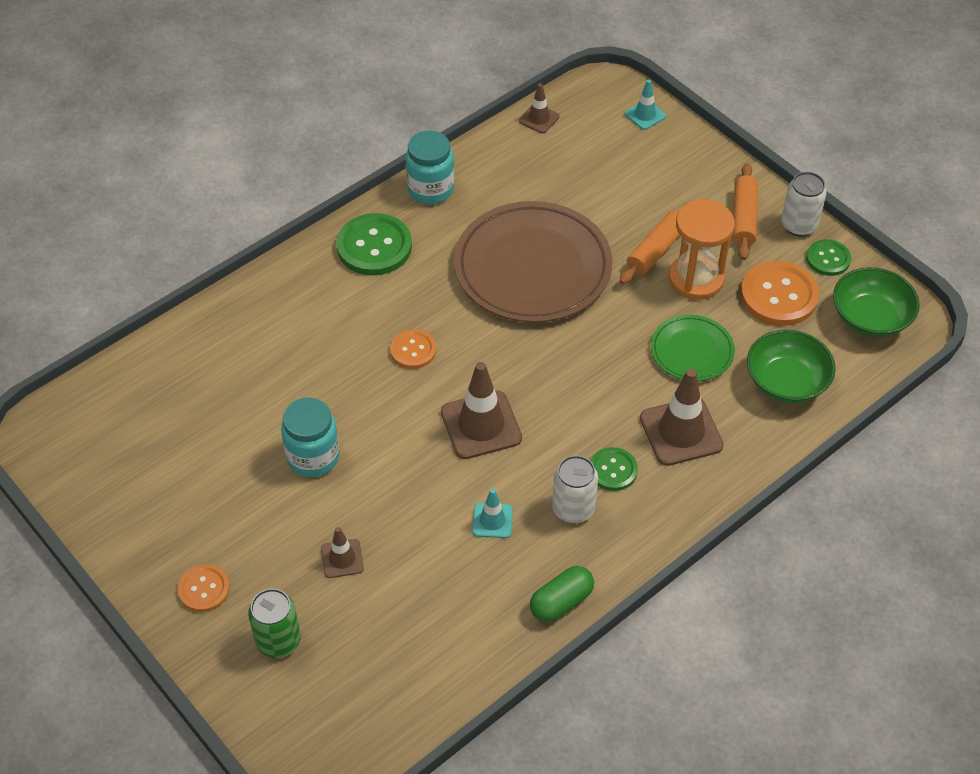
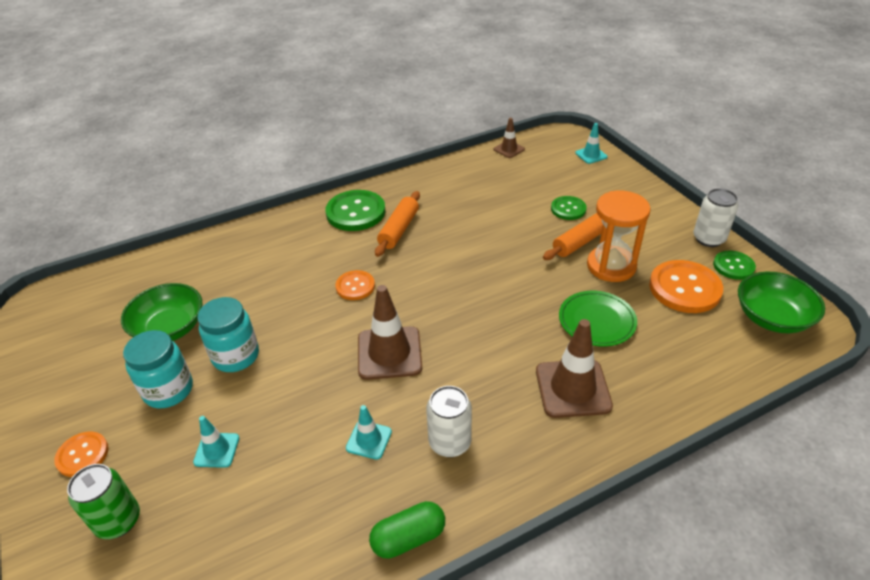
camera: 15 degrees right, 10 degrees down
brown traffic cone [321,527,364,578] -> turquoise traffic cone [193,416,239,468]
turquoise jar [406,131,454,204] -> turquoise jar moved to [123,330,193,408]
brown plate [454,201,612,323] -> none
green button [590,447,638,491] -> green button moved to [551,196,587,220]
orange rolling pin [732,163,758,260] -> orange rolling pin moved to [375,191,420,257]
green bowl [747,330,836,403] -> green bowl moved to [121,283,203,341]

